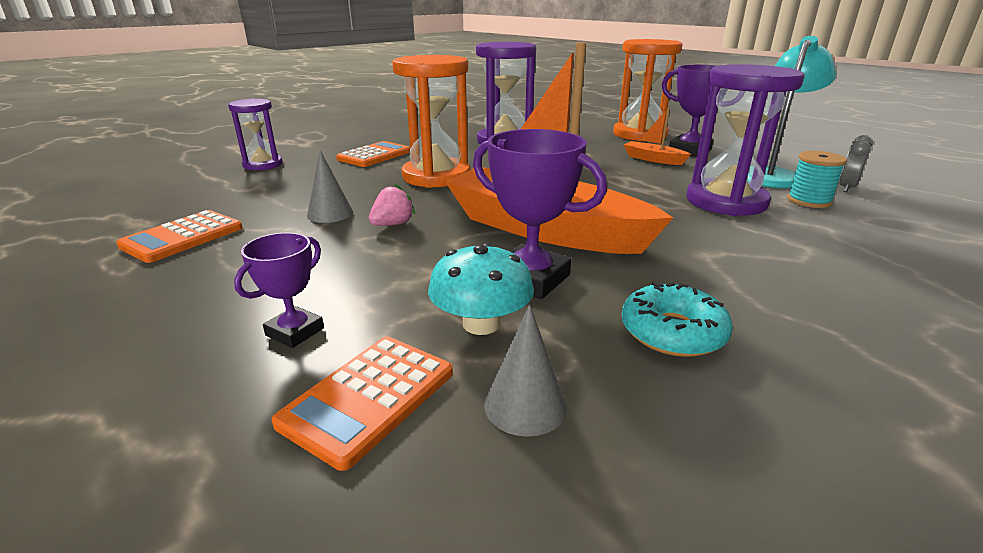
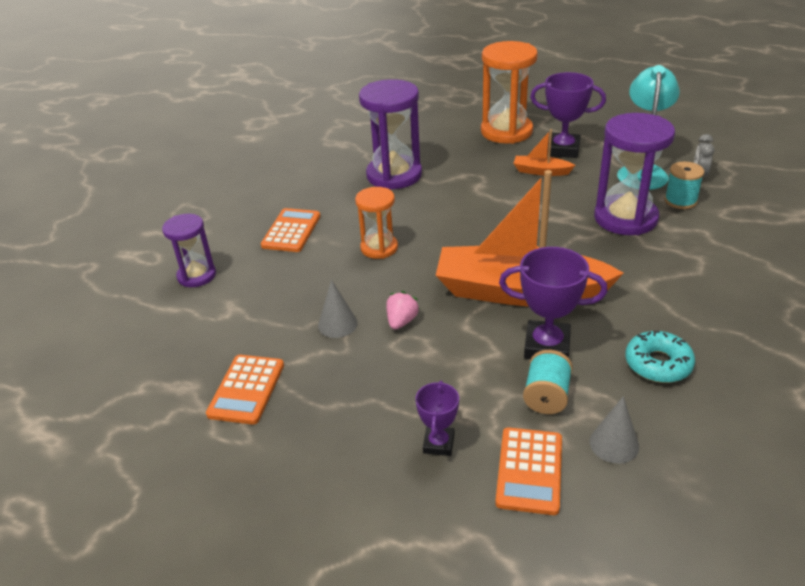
camera: 20 degrees left, 10 degrees up
orange hourglass [392,55,470,188] -> orange hourglass [355,187,398,259], size x0.59
turquoise mushroom [428,243,534,335] -> turquoise spool [523,350,573,414]

